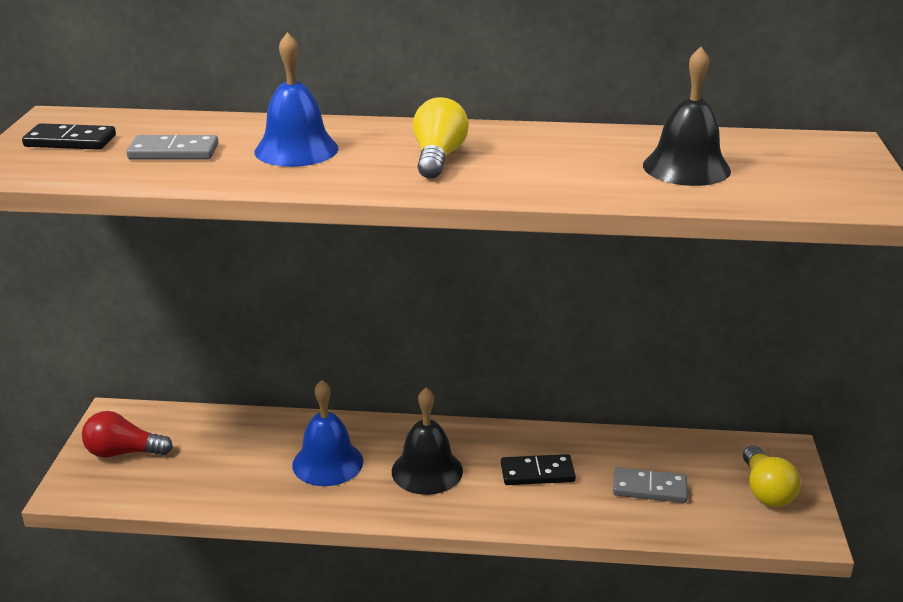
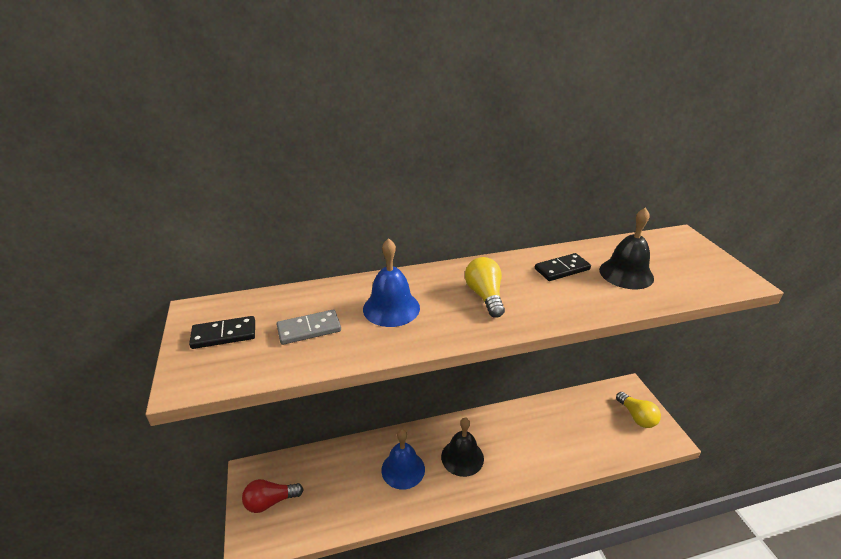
camera: 20 degrees left, 5 degrees up
black domino [501,454,576,485] -> black domino moved to [535,253,591,281]
grey domino [613,467,688,503] -> none

